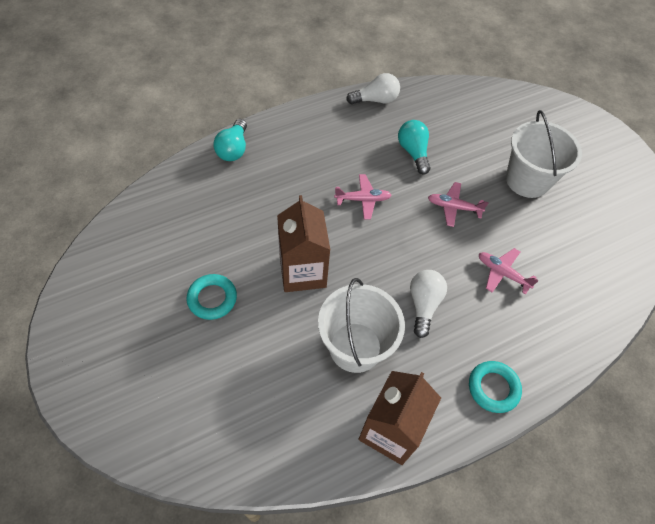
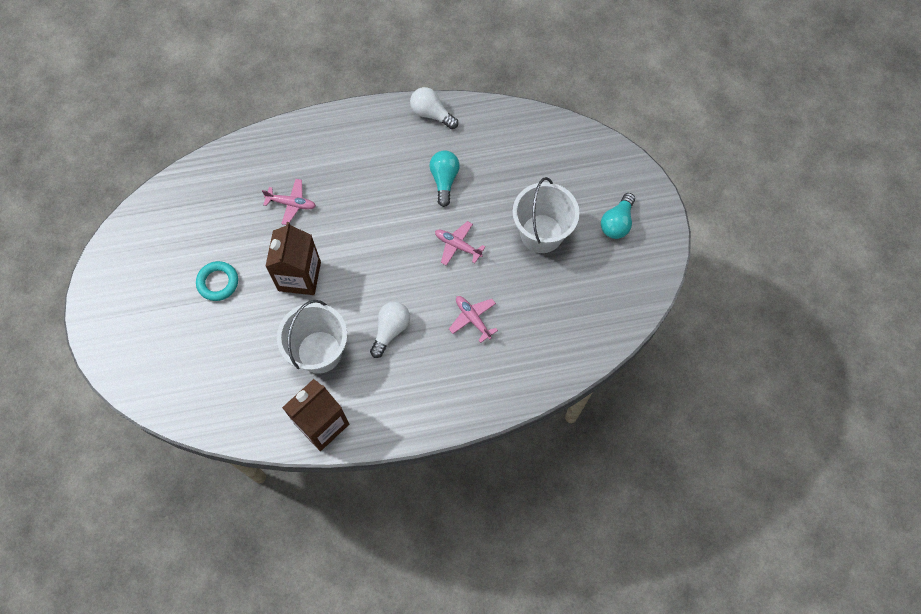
camera: 20 degrees right, 10 degrees up
turquoise light bulb [214,119,247,161] -> turquoise light bulb moved to [601,193,635,239]
pink plane [334,174,392,220] -> pink plane moved to [262,179,316,225]
white light bulb [346,73,400,105] -> white light bulb turned 150 degrees counterclockwise [410,87,458,129]
turquoise ring [469,361,522,413] -> none

